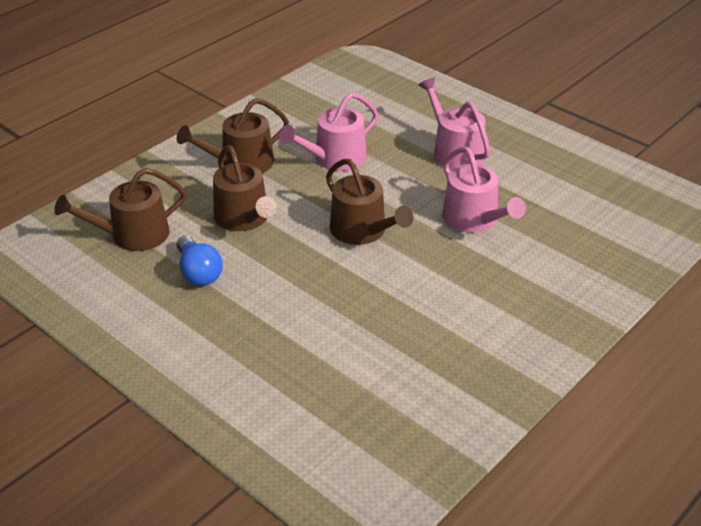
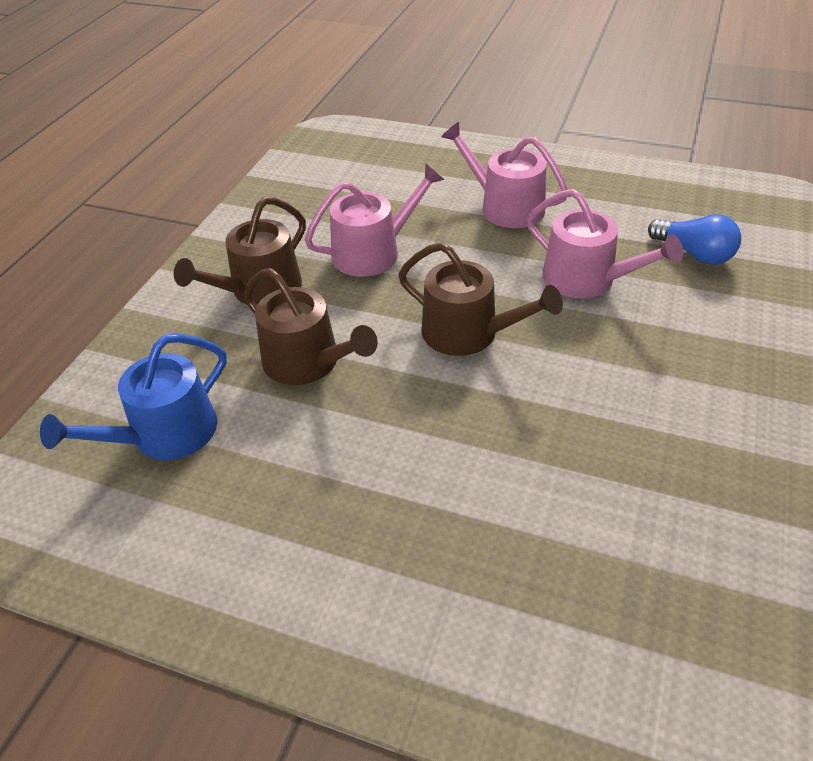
camera: 20 degrees left, 5 degrees up
brown watering can [54,168,187,251] -> blue watering can [40,334,226,460]
blue light bulb [177,236,222,286] -> blue light bulb moved to [648,214,741,265]
pink watering can [279,92,378,171] -> pink watering can turned 150 degrees counterclockwise [304,164,444,277]

